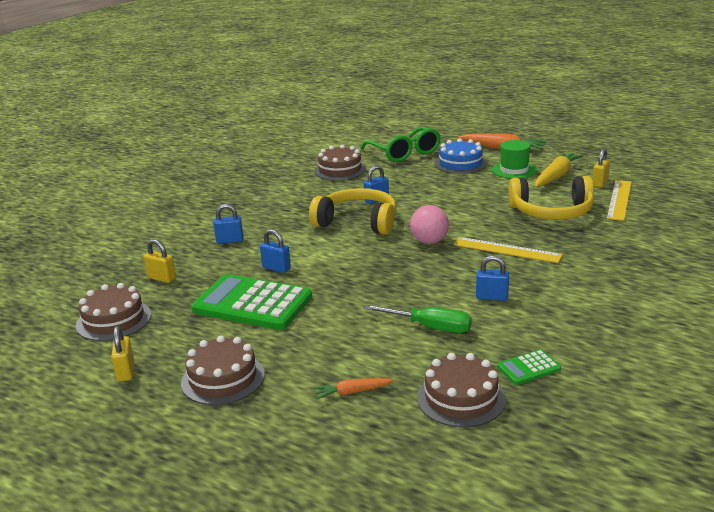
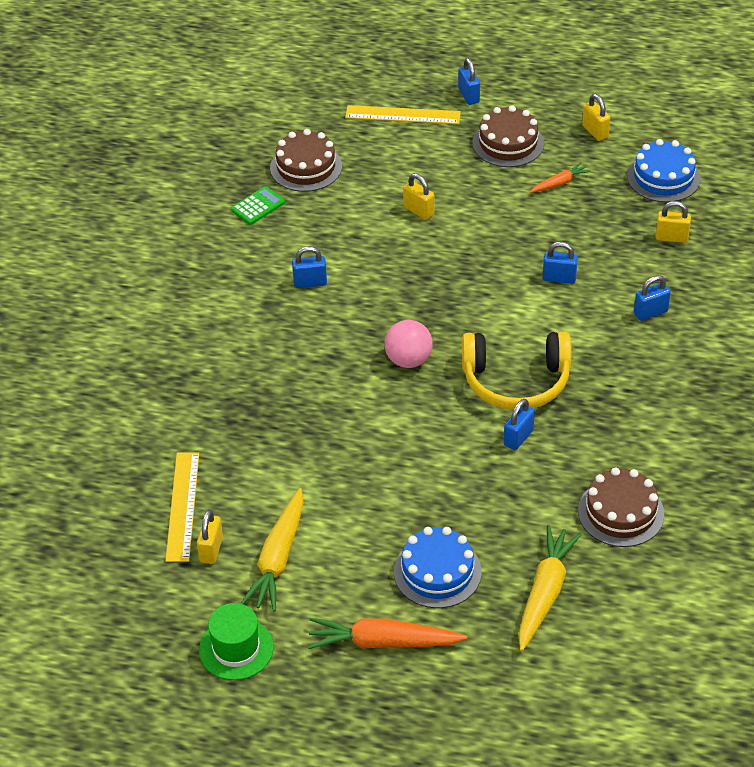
camera: 160 degrees right, 20 degrees up
brown cake [76,283,151,341] -> blue cake [627,139,701,202]
green calculator [191,274,312,330] -> none
orange carrot [313,378,394,399] -> orange carrot moved to [530,162,590,193]
green glasses [360,127,441,162] -> yellow carrot [518,525,582,651]
green screwdriver [364,305,472,333] -> none
yellow ruler [453,237,563,263] -> yellow ruler moved to [345,105,461,124]
green hat [492,140,537,179] -> green hat moved to [199,603,274,680]
yellow headphones [509,176,594,220] -> none
none -> yellow padlock [403,173,434,220]
none -> blue padlock [458,58,480,105]

